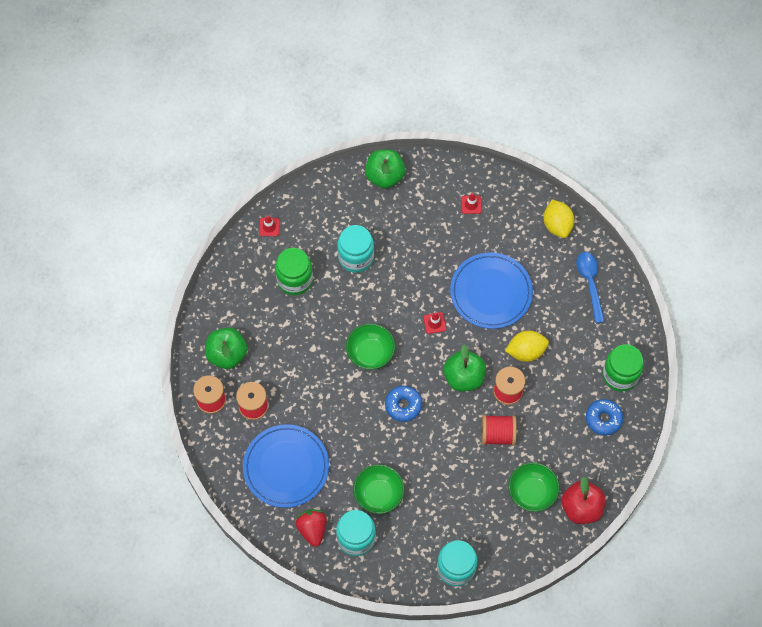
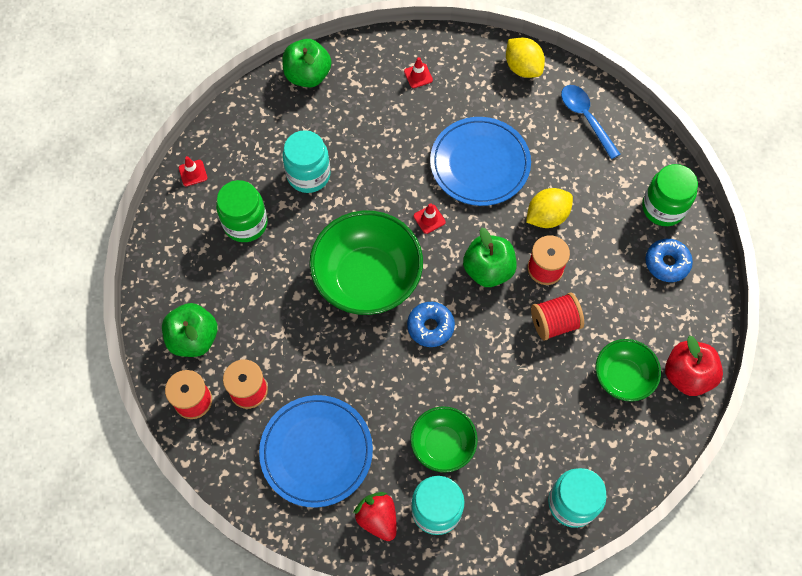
camera: 20 degrees left, 0 degrees up
green bowl [346,324,395,370] -> green bowl [309,210,423,315], size x1.78

